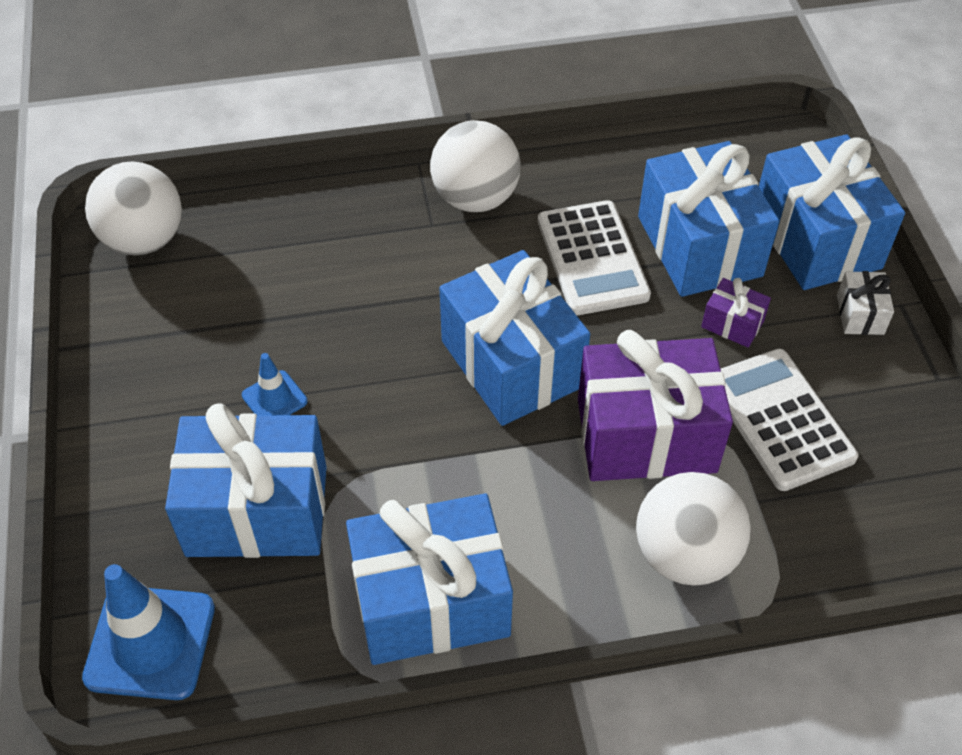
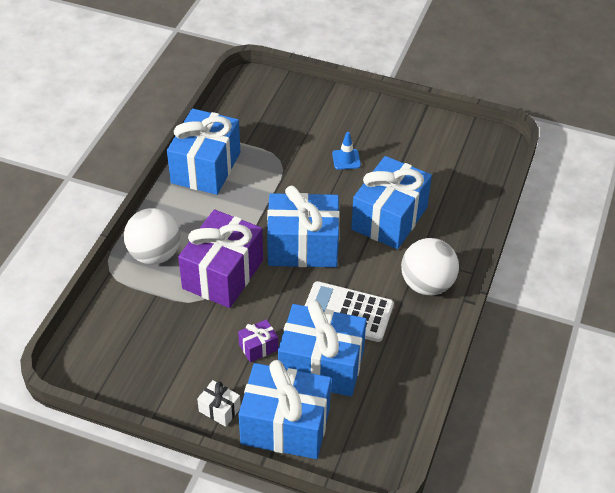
camera: 120 degrees right, 5 degrees down
blue traffic cone [82,564,215,700] -> none
white ball [85,161,182,255] -> none
blue gift [165,403,326,558] -> blue gift moved to [351,156,432,249]
white calculator [721,349,859,491] -> none

